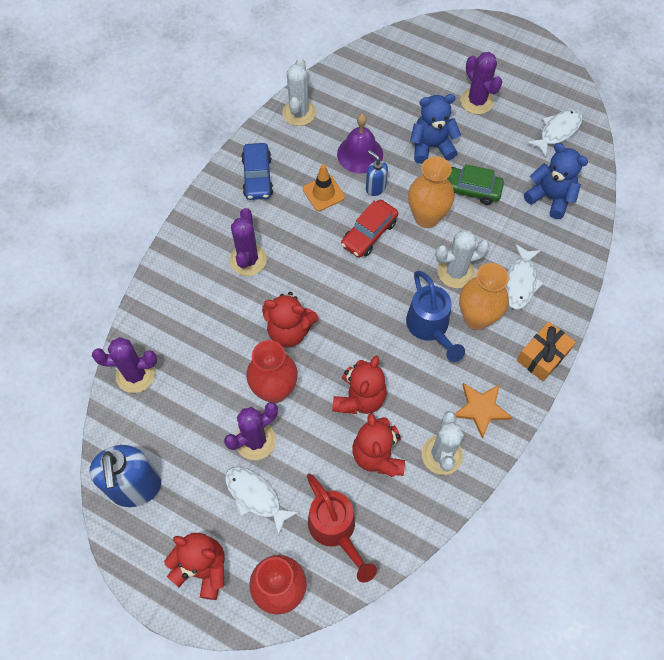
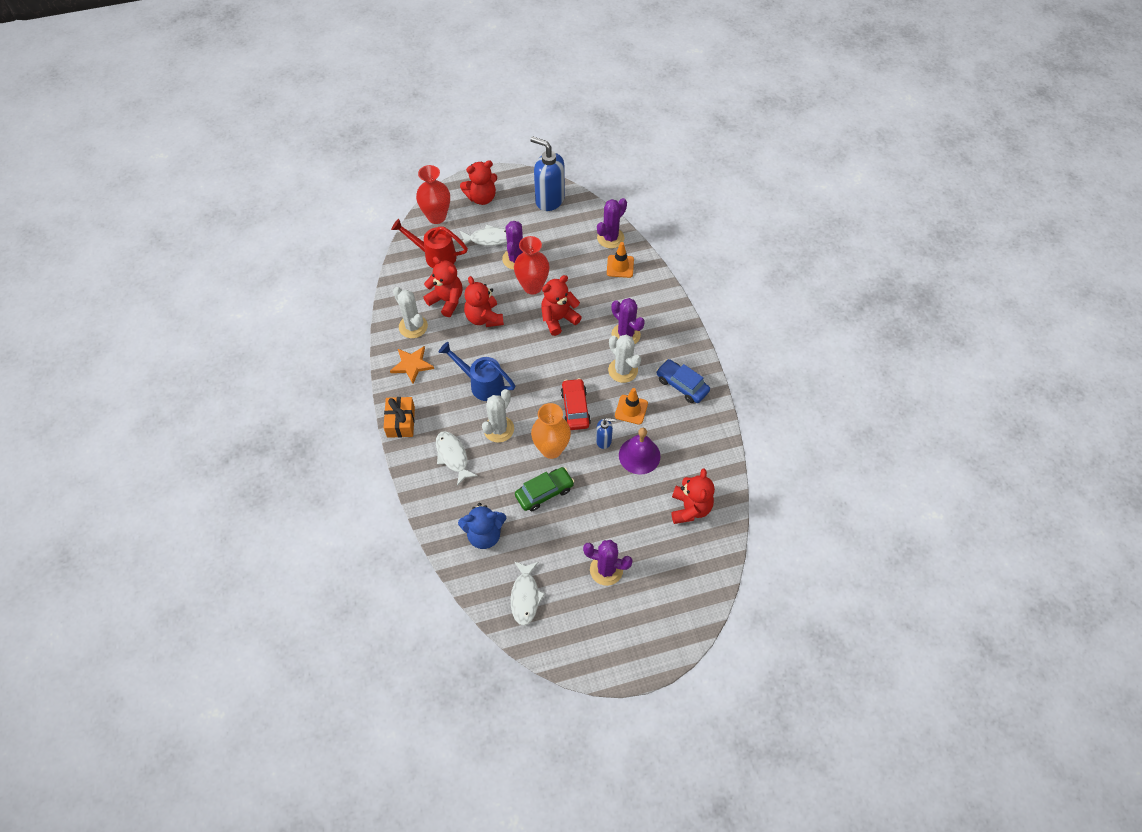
camera: 135 degrees right, 5 degrees down
white cactus [282,58,316,126] -> white cactus moved to [608,334,641,383]
blue teddy bear [410,94,461,164] -> none
orange vase [459,263,509,330] -> none
none -> orange traffic cone [607,242,634,278]
none -> red teddy bear [672,468,715,524]

